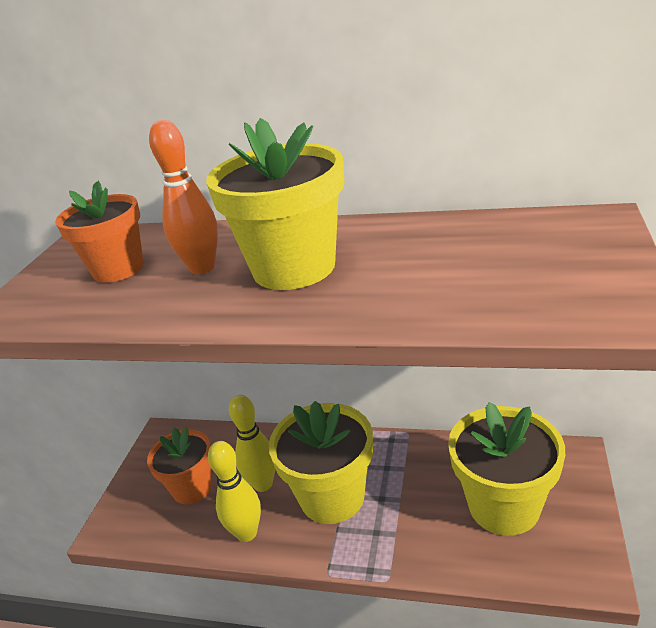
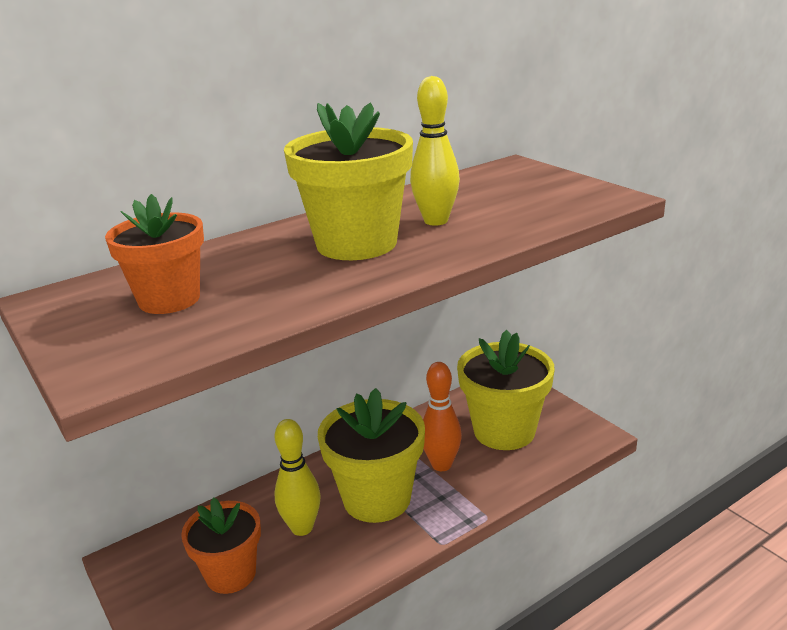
camera: 50 degrees left, 5 degrees down
orange bowling pin [149,120,218,274] -> orange bowling pin moved to [423,362,462,471]
yellow bowling pin [208,441,261,542] -> yellow bowling pin moved to [410,76,460,226]

